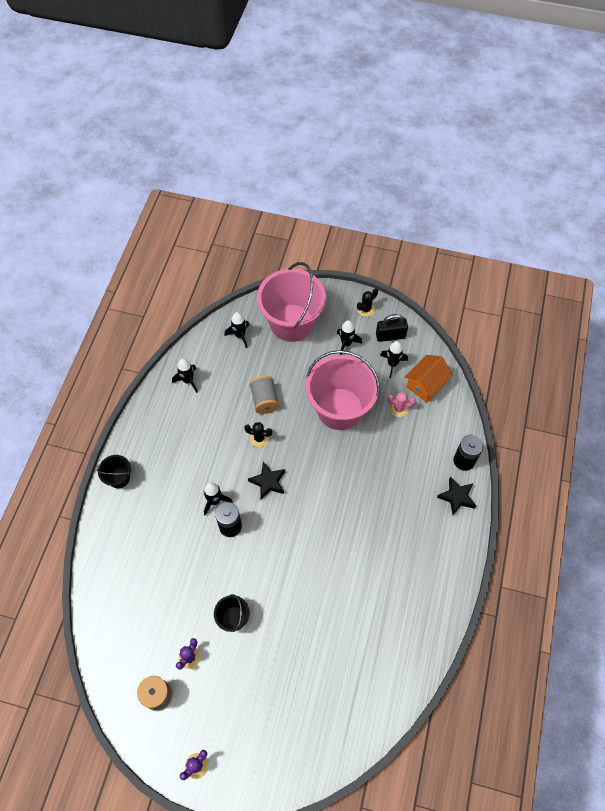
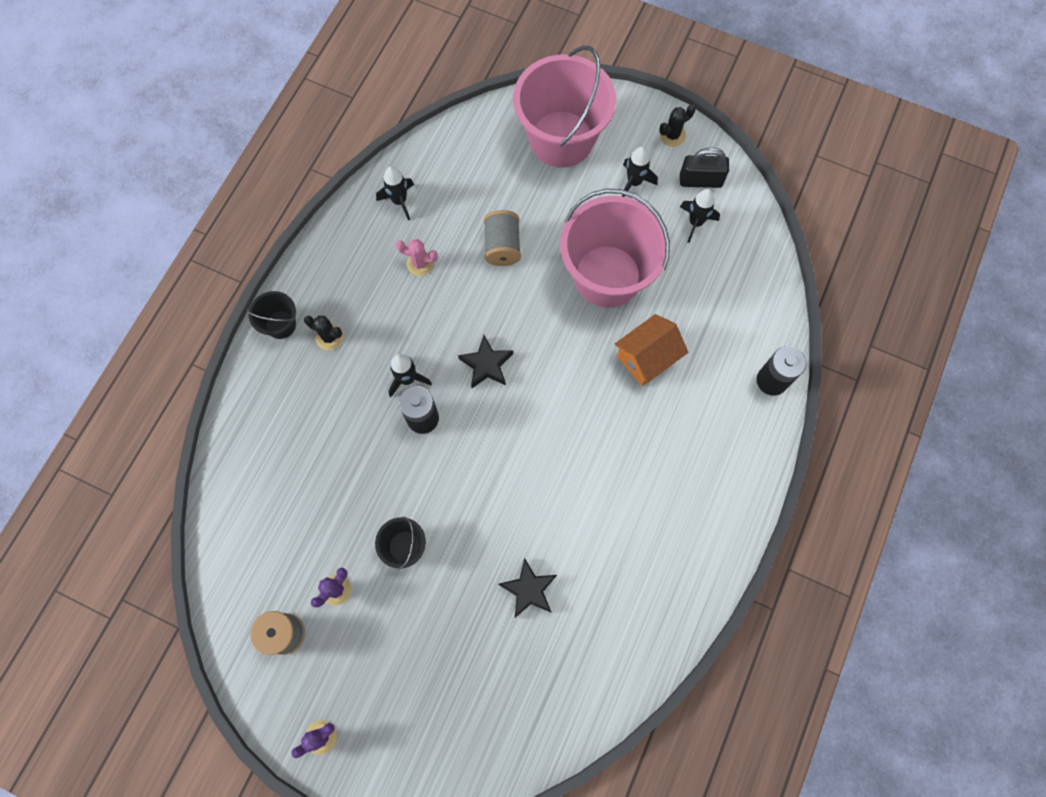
camera: 10 degrees right, 10 degrees up
black rocket [224,312,249,348] -> none
black cactus [244,422,272,447] -> black cactus moved to [304,315,344,350]
pink cactus [387,392,416,417] -> pink cactus moved to [396,239,438,276]
orange house [405,355,453,403] -> orange house moved to [615,314,688,386]
black star [437,477,476,515] -> black star moved to [498,558,557,618]

